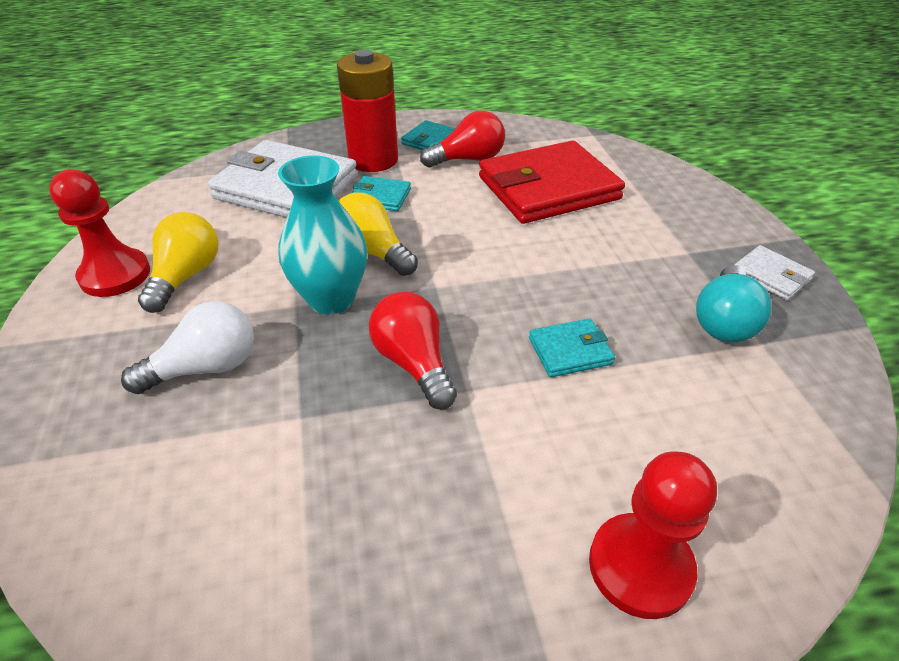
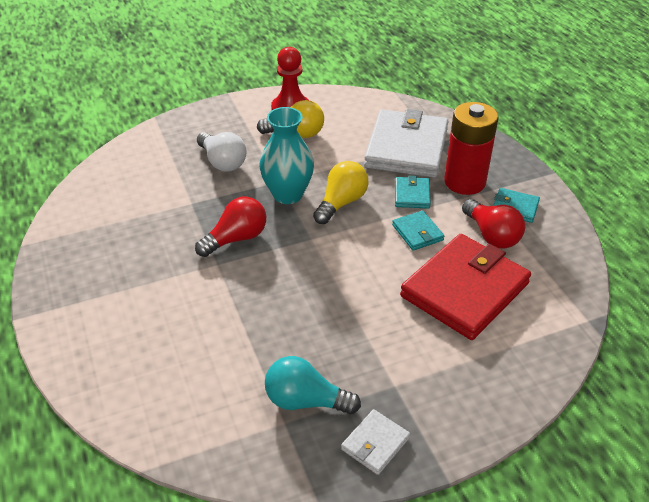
camera: 80 degrees right, 0 degrees up
red wallet [479,140,625,224] -> red wallet turned 75 degrees clockwise [400,234,531,340]
turquoise wallet [529,319,615,377] -> turquoise wallet moved to [392,210,444,251]
red pawn [589,451,717,619] -> none

